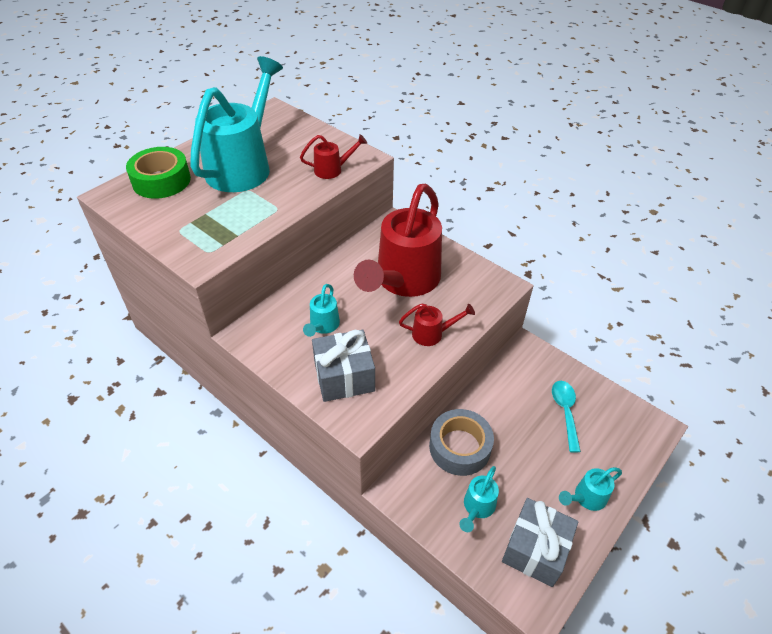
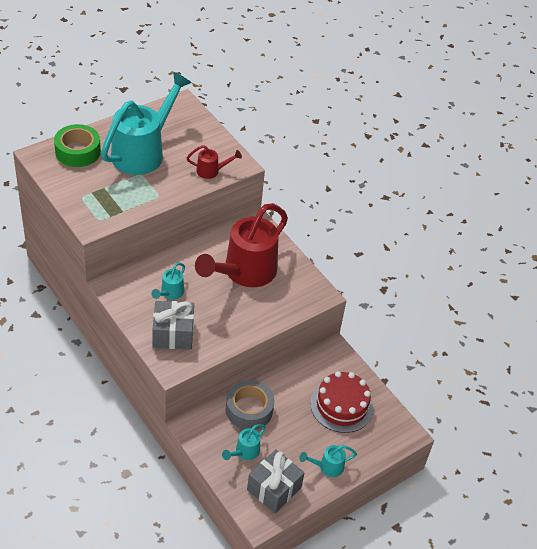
camera: 10 degrees right, 0 degrees up
red watering can [399,303,475,346] -> none
turquoise spoon [552,381,581,453] -> red cake [310,371,374,433]

